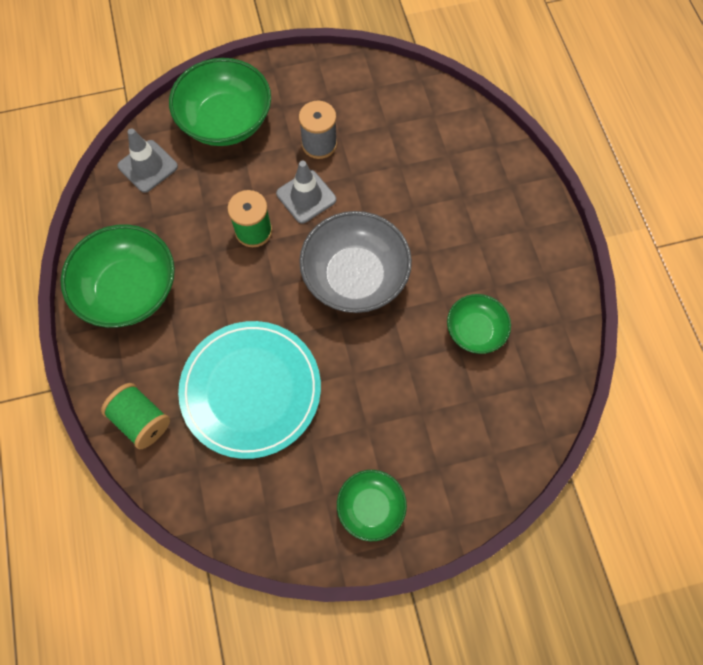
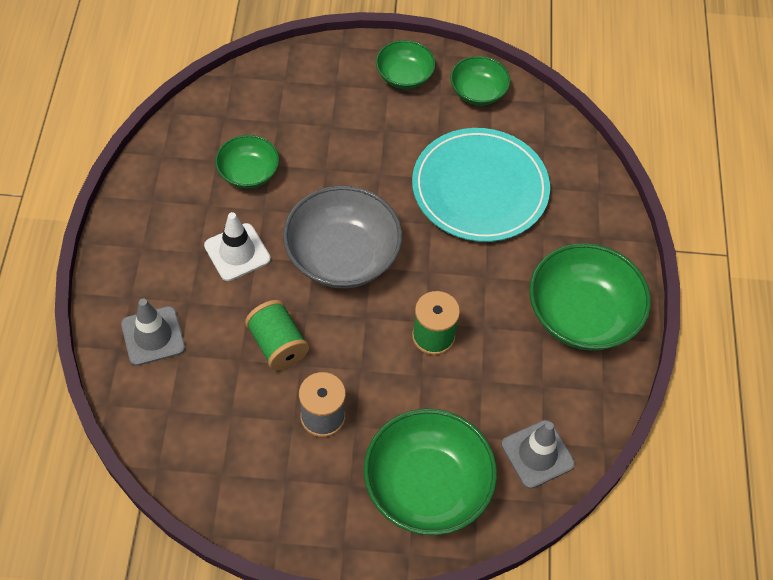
camera: 165 degrees left, 10 degrees down
green spool [101,383,170,449] -> green spool moved to [245,300,309,370]
grey traffic cone [276,161,336,224] -> grey traffic cone moved to [121,299,185,366]
none -> white traffic cone [204,212,271,281]
none -> green bowl [450,56,511,106]

